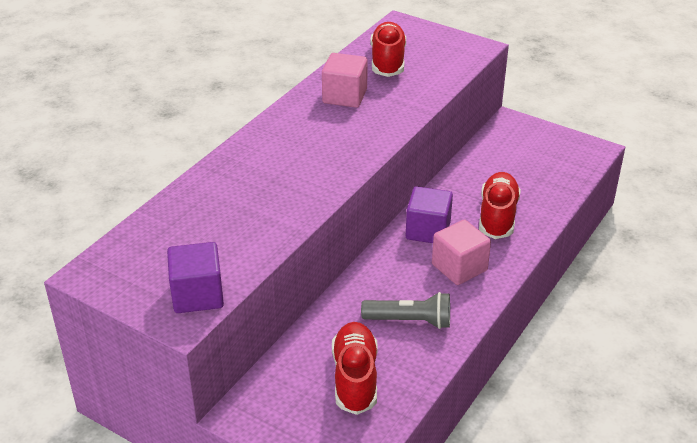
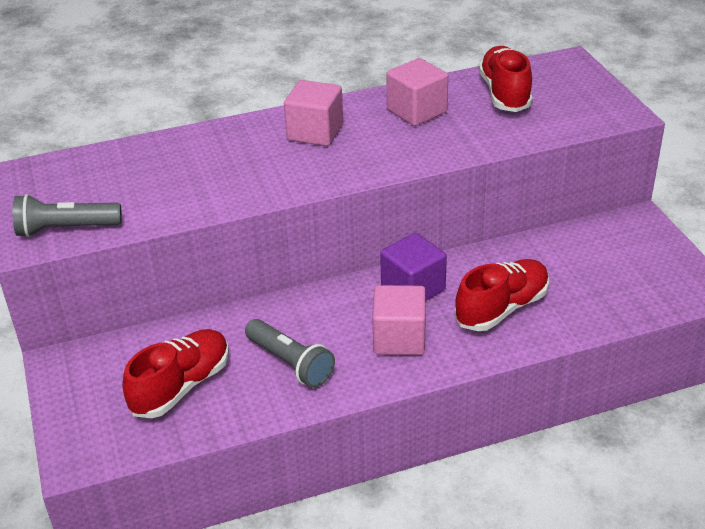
camera: 40 degrees right, 0 degrees up
purple cube [167,242,224,313] -> grey flashlight [13,194,122,237]
red shoe [370,22,406,77] -> red shoe turned 45 degrees counterclockwise [479,46,533,112]
none -> pink cube [284,80,343,146]

